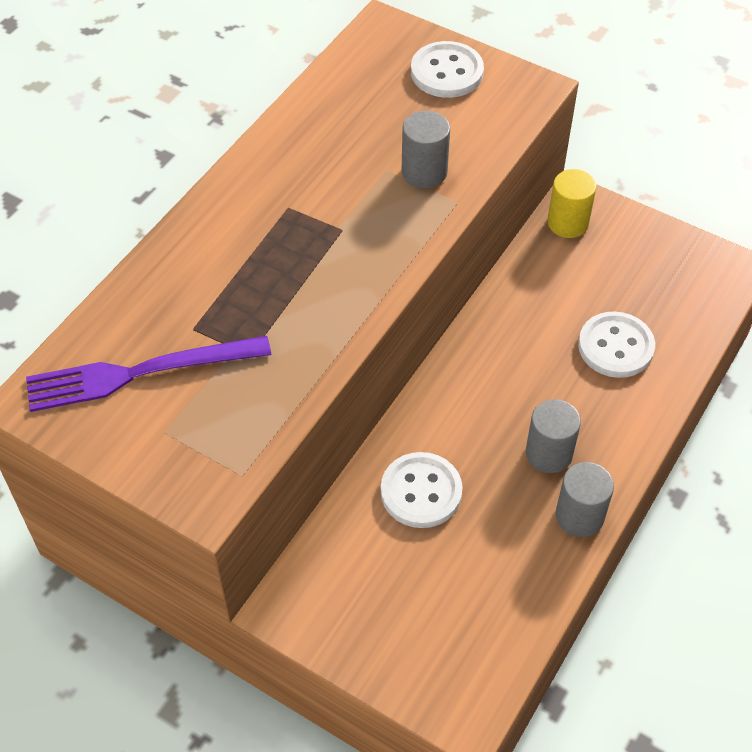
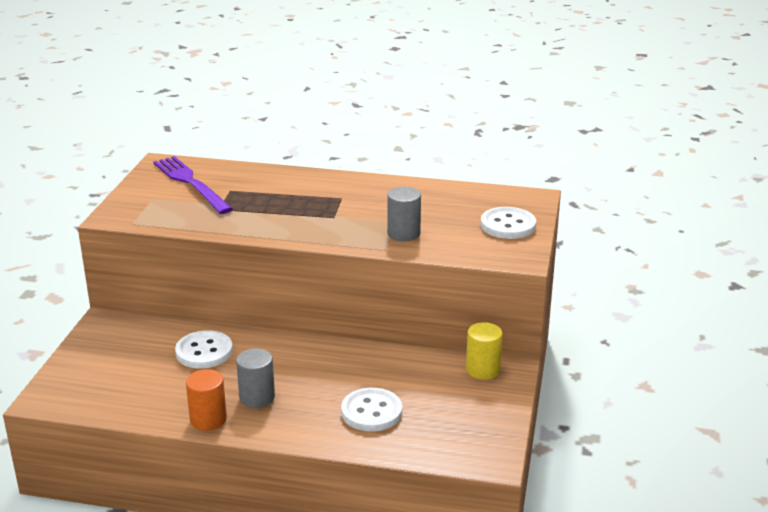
camera: 70 degrees right, 25 degrees down
grey cylinder [556,462,614,537] -> orange cylinder [186,369,227,431]

